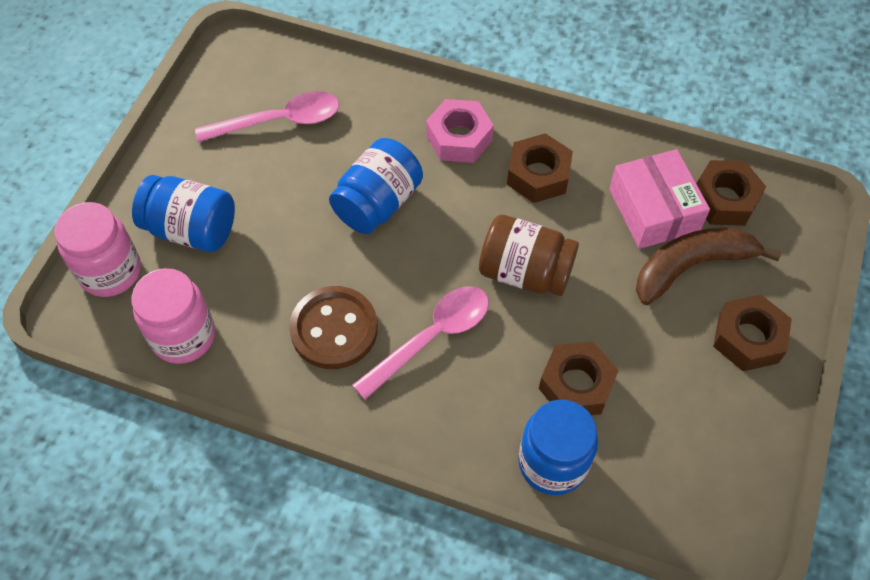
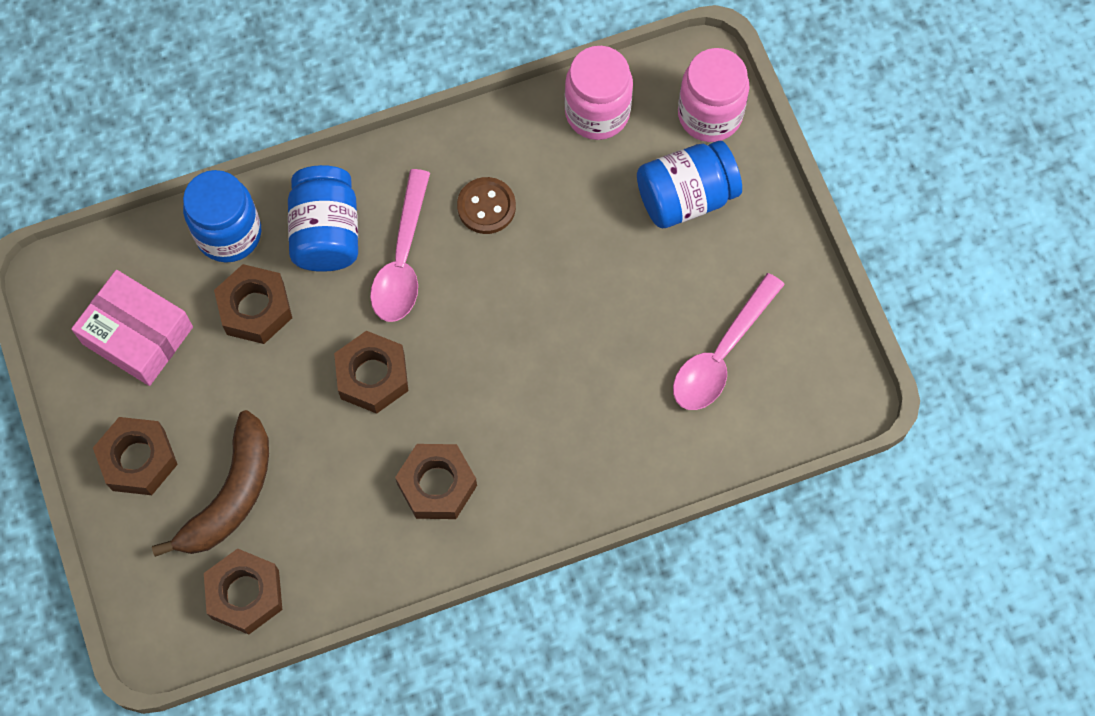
camera: 140 degrees right, 10 degrees up
brown button [289,286,378,369] -> brown button [457,177,516,234], size x0.66
blue jar [329,138,423,234] -> blue jar moved to [288,165,358,272]
pink nut [426,99,494,163] -> none
brown jar [479,215,579,296] -> brown nut [334,331,409,414]
pink box [609,149,710,249] -> pink box moved to [71,270,193,386]

